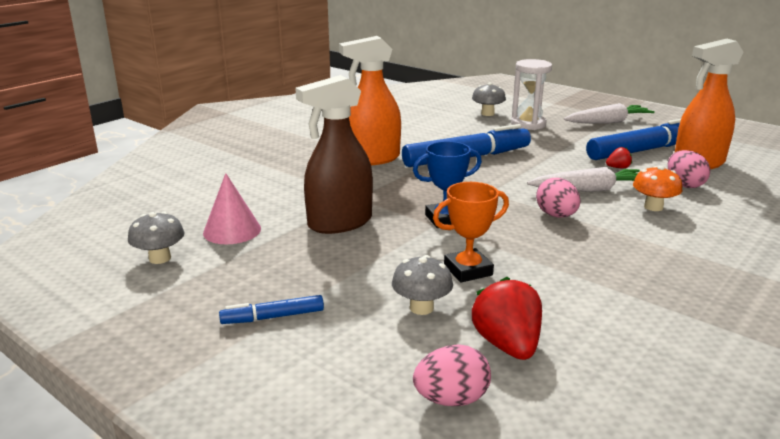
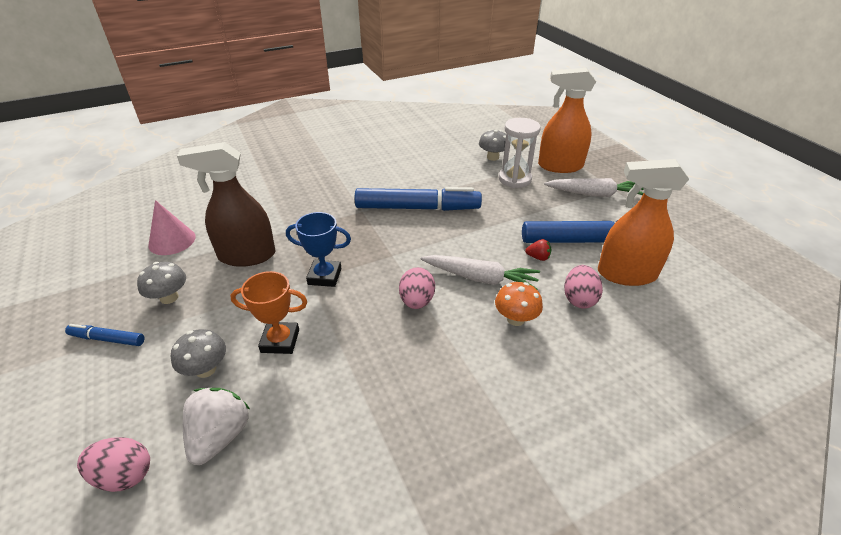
camera: 25 degrees right, 15 degrees up
grey mushroom [128,212,185,264] -> grey mushroom moved to [137,262,186,304]
orange spray bottle [339,36,401,165] -> orange spray bottle moved to [538,68,596,173]
red strawberry [472,277,542,360] -> white strawberry [183,388,250,465]

